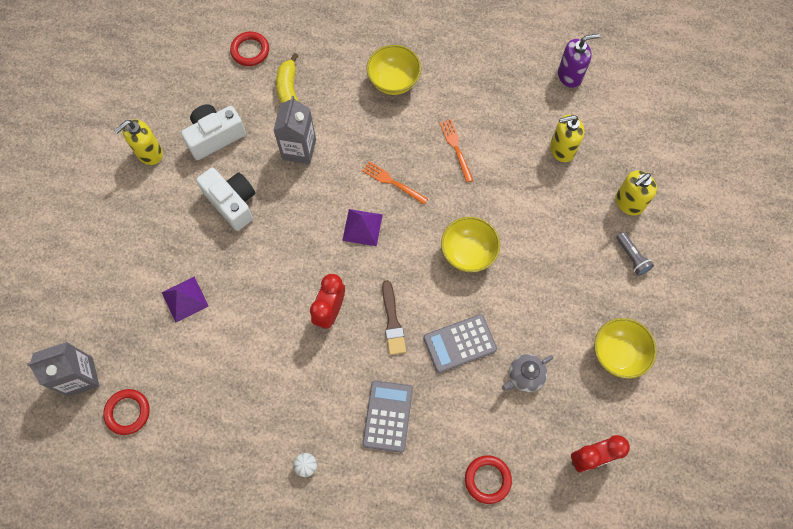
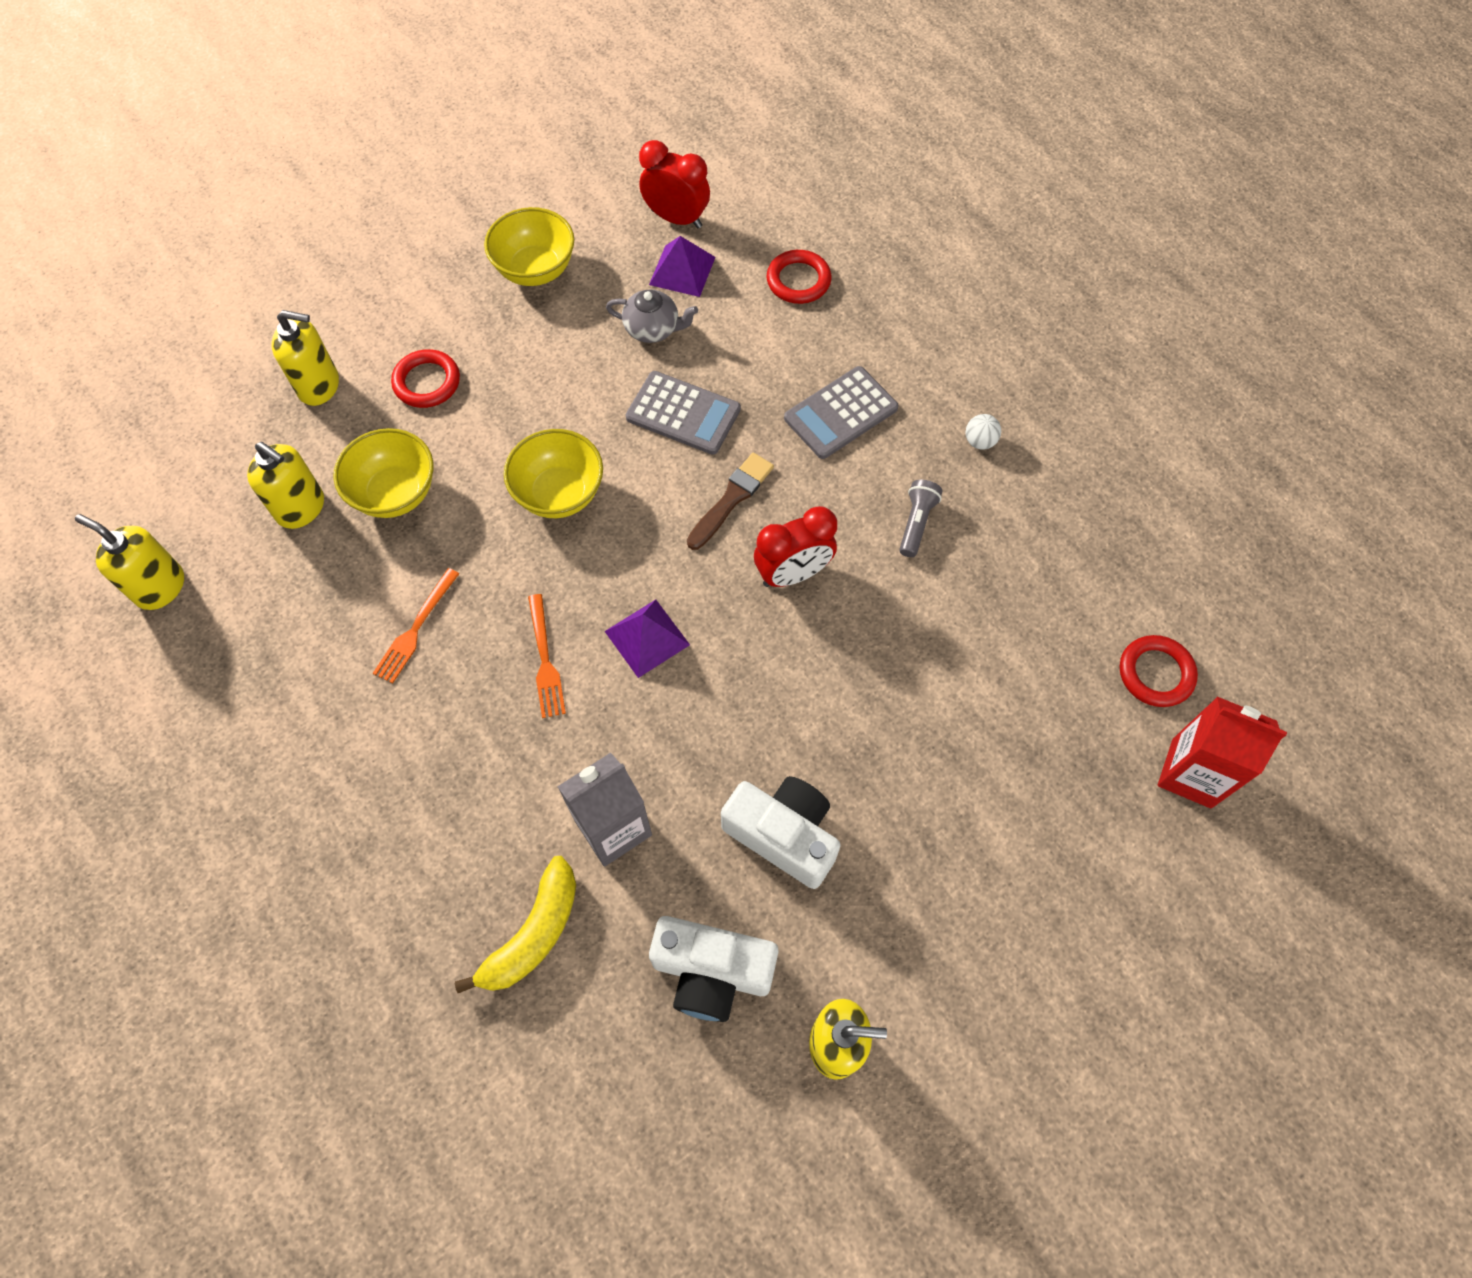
camera: 135 degrees left, 5 degrees down
grey carton [27,342,99,397] -> red carton [1158,697,1287,808]
purple pyramid [162,277,208,322] -> purple pyramid moved to [649,236,715,297]
white camera [196,168,255,231] -> white camera turned 120 degrees clockwise [721,776,841,889]
red ring [230,32,269,66] -> red ring moved to [391,349,460,408]
yellow bowl [366,45,421,95] -> yellow bowl moved to [333,428,433,518]
purple soap dispenser [558,33,600,88] -> yellow soap dispenser [75,514,184,610]
grey flashlight [616,232,654,276] -> grey flashlight moved to [899,480,942,557]

